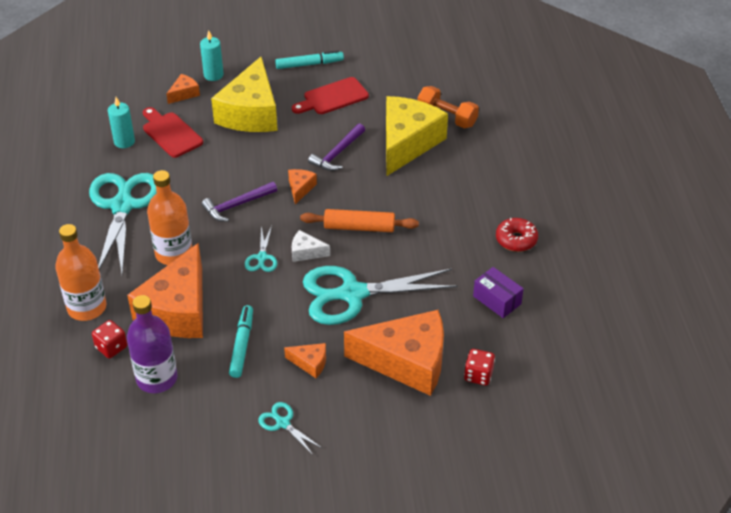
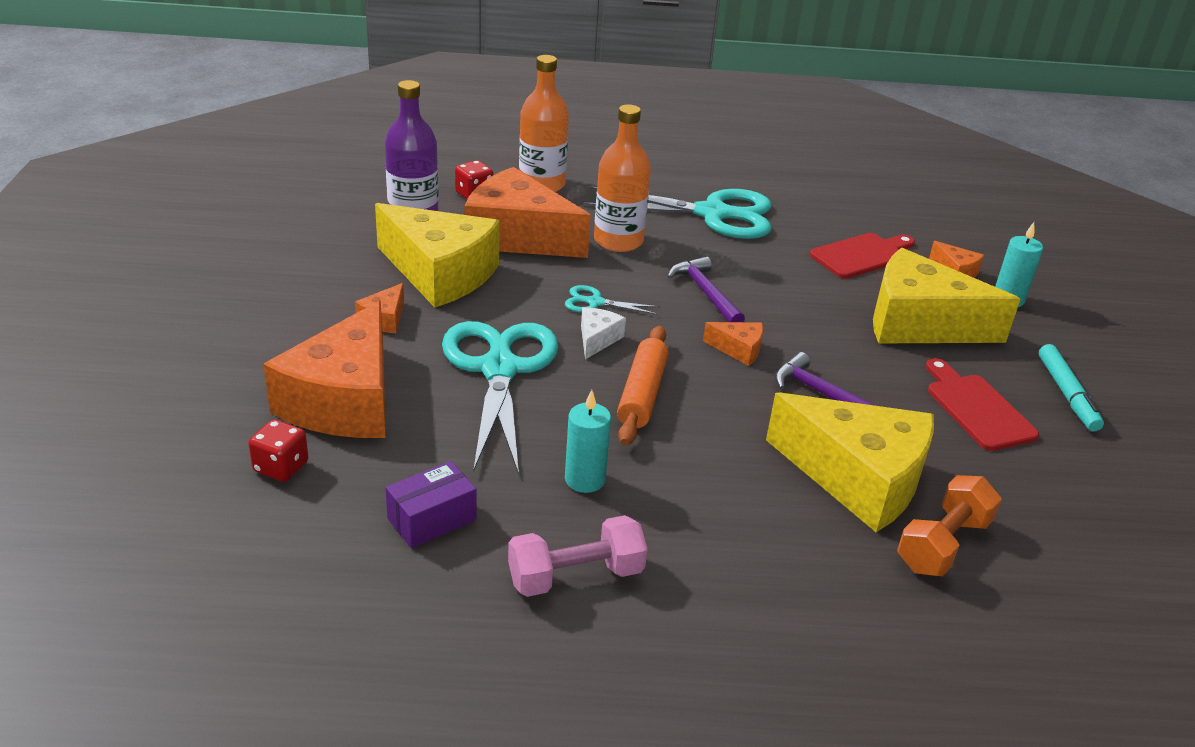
camera: 95 degrees right, 10 degrees down
turquoise candle [108,97,135,148] -> turquoise candle moved to [565,390,611,493]
turquoise marker [229,305,253,378] -> yellow cheese [375,203,500,308]
turquoise scissors [258,402,323,455] -> none
red donut [496,218,538,252] -> pink dumbbell [508,515,647,597]

